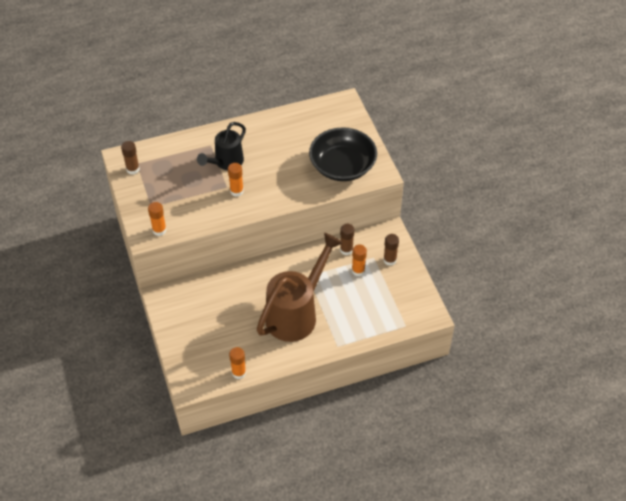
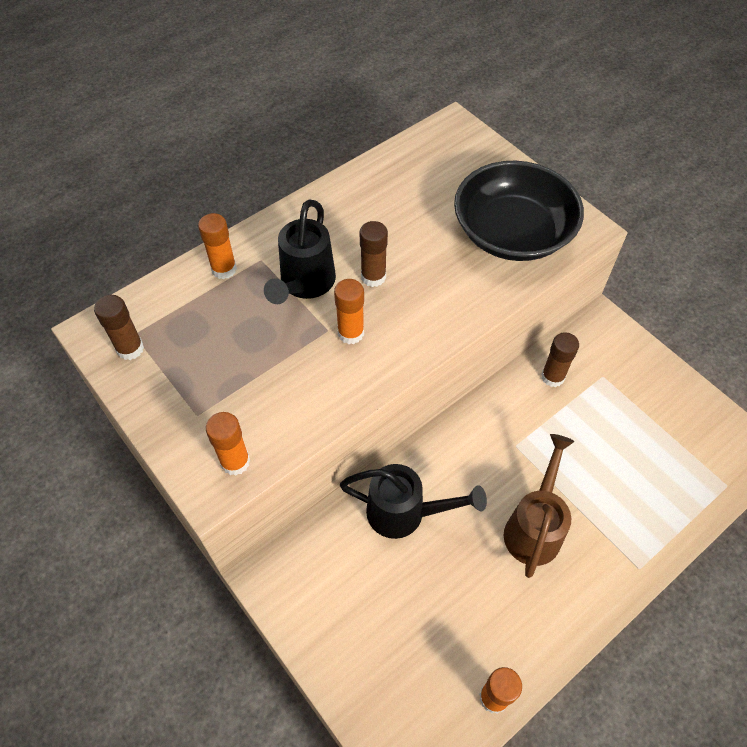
camera: 20 degrees left, 5 degrees up
brown watering can [257,233,343,342] -> brown watering can [504,434,574,578], size x0.59
orange glue stick [352,244,367,276] -> orange glue stick moved to [198,213,237,279]
brown glue stick [383,234,399,266] -> brown glue stick moved to [360,221,388,287]
none -> black watering can [340,464,487,539]

